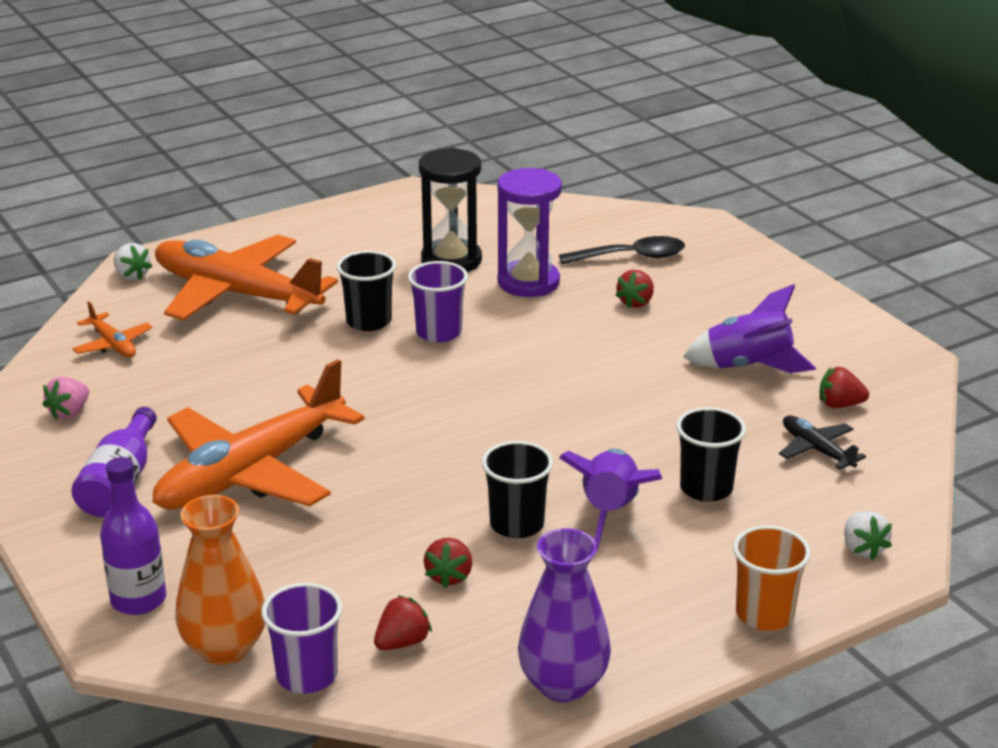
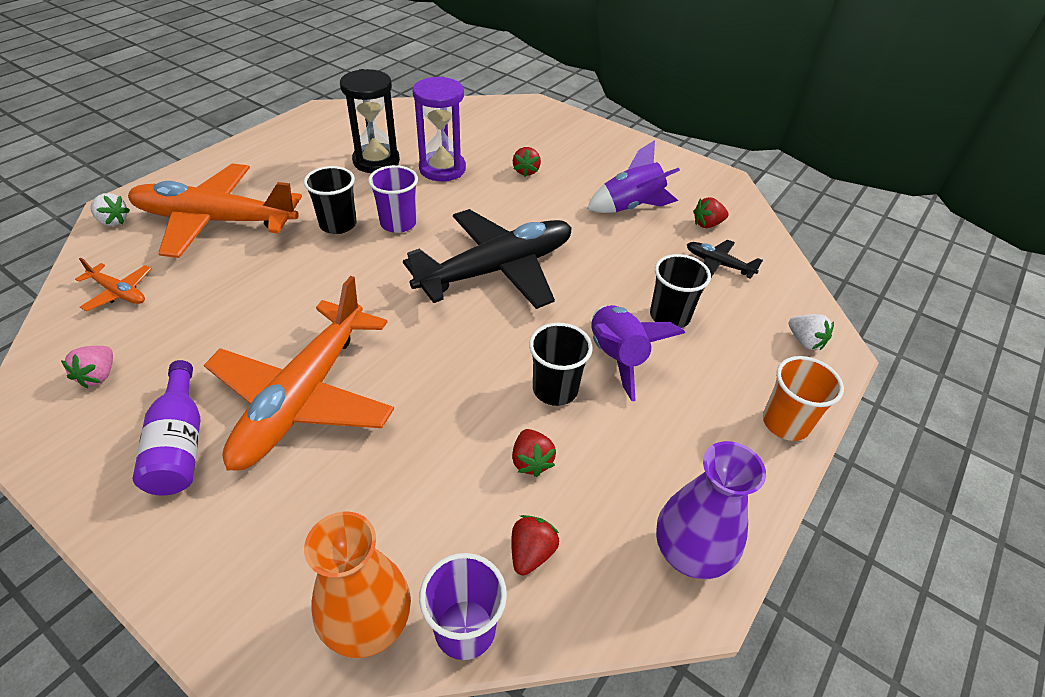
camera: 25 degrees left, 15 degrees up
purple bottle [100,457,166,615] -> none
black spoon [559,236,685,264] -> none
none -> black plane [403,209,572,309]

